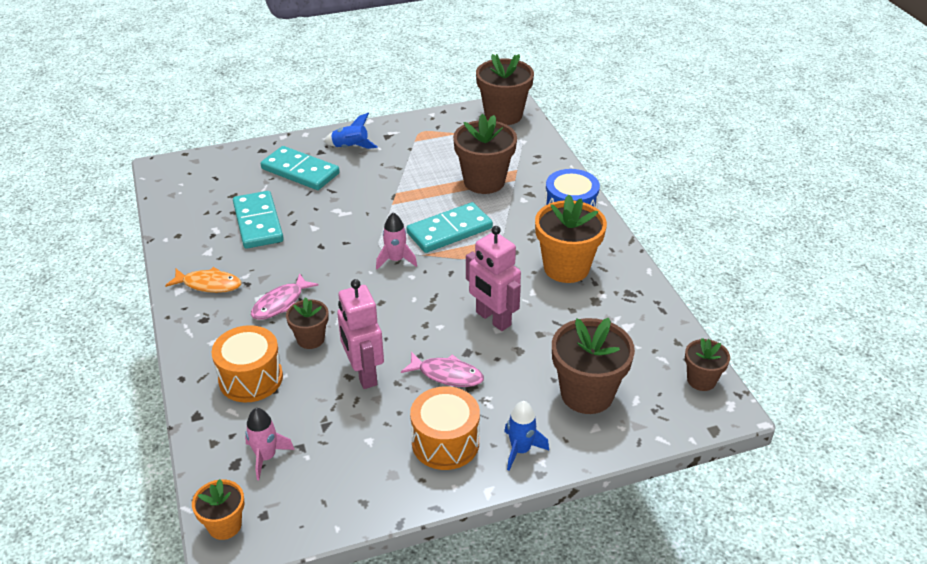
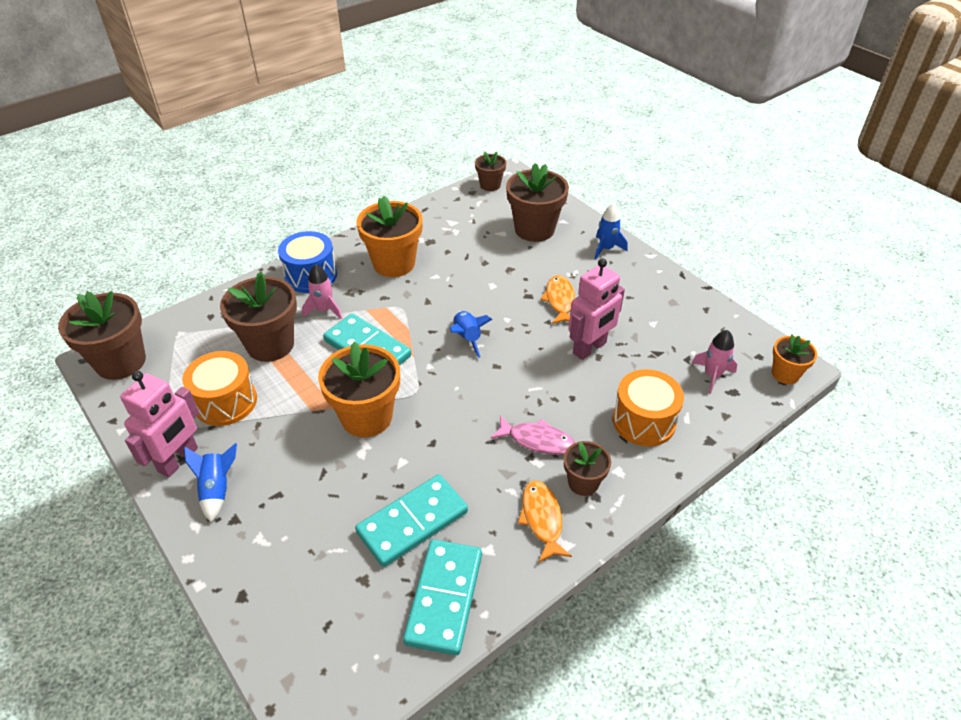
camera: 110 degrees left, 5 degrees up
turquoise domino [261,146,340,190] -> turquoise domino moved to [403,539,482,656]
brown flower pot [286,297,329,349] -> brown flower pot moved to [564,441,611,496]
pink rocket [376,212,417,269] -> pink rocket moved to [302,264,343,319]
pink fish [401,352,484,387] -> orange fish [540,275,575,324]
orange drum [410,386,480,470] -> orange drum moved to [182,351,257,426]
pink robot [466,226,521,331] -> pink robot moved to [120,371,199,478]
none -> orange flower pot [318,341,400,437]
none -> blue rocket [450,311,493,358]

